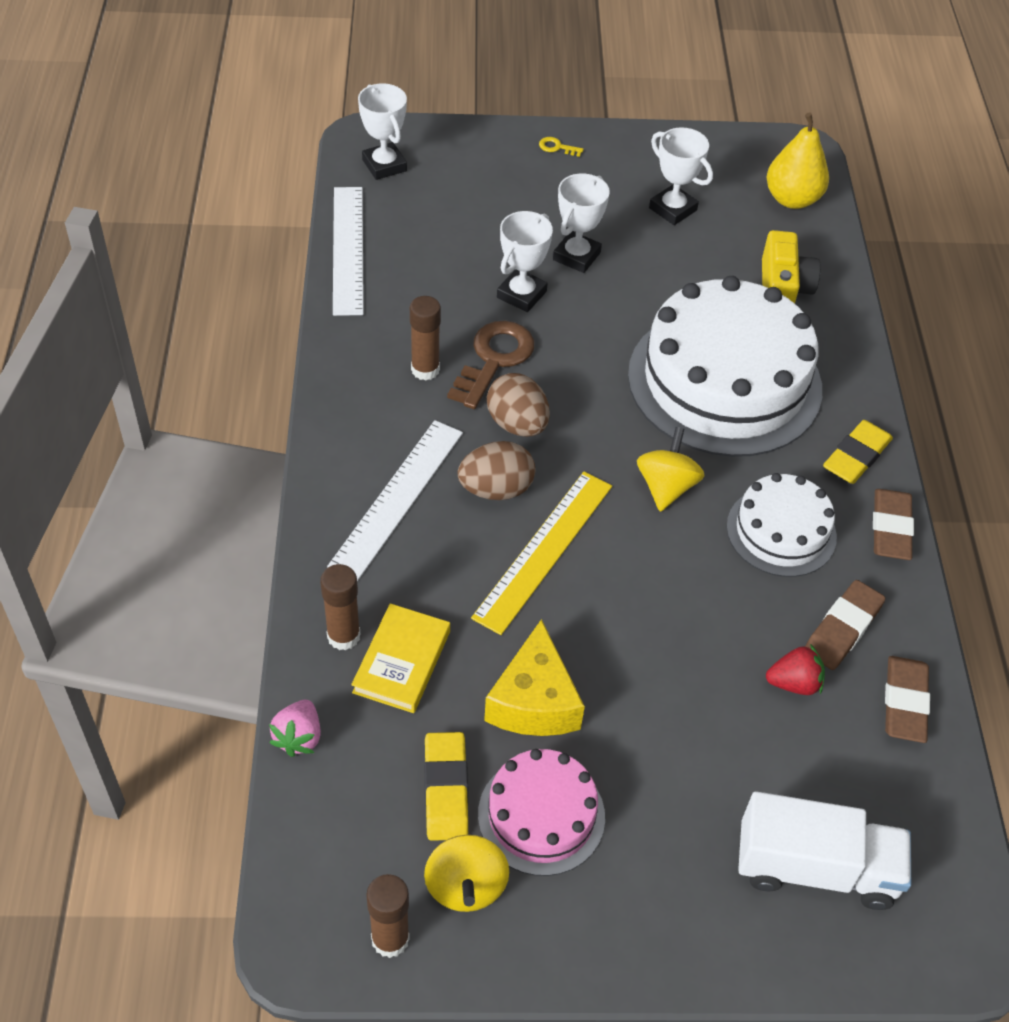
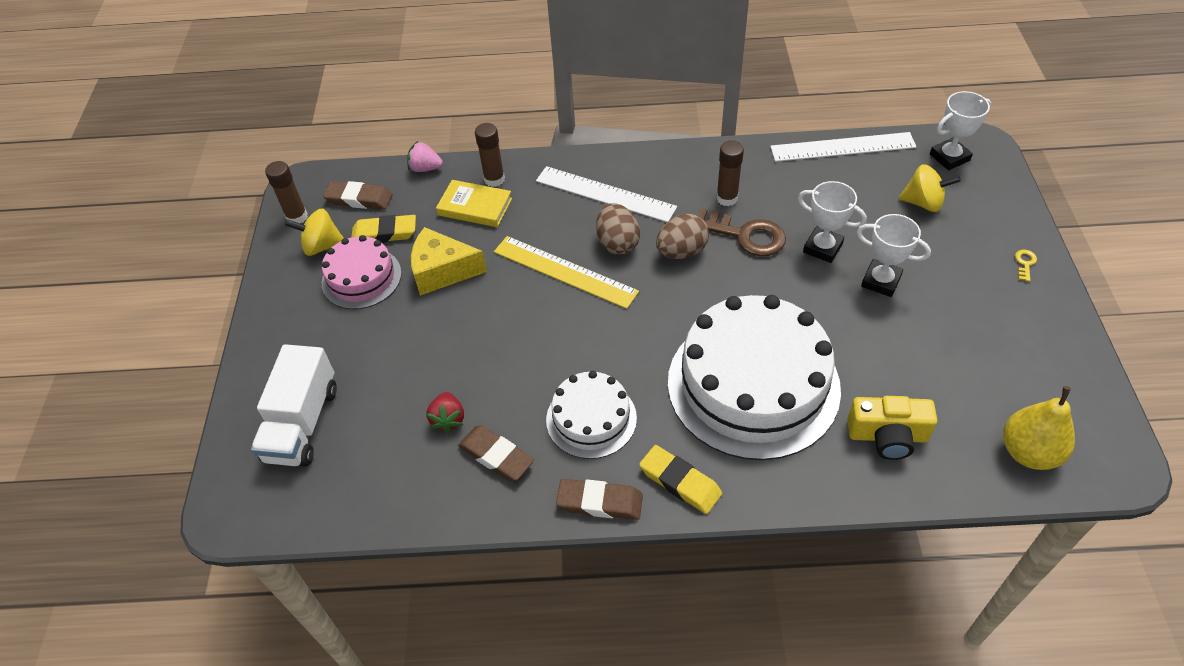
camera: 95 degrees right, 0 degrees up
yellow spinning top [637,427,705,512] -> yellow spinning top moved to [899,164,961,212]
white trophy [649,127,713,225] -> none
brown eraser [885,656,930,743] -> brown eraser moved to [323,181,392,209]

